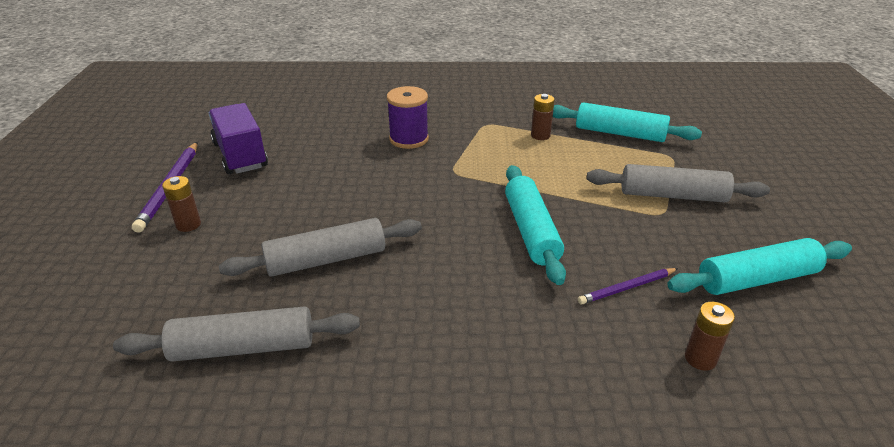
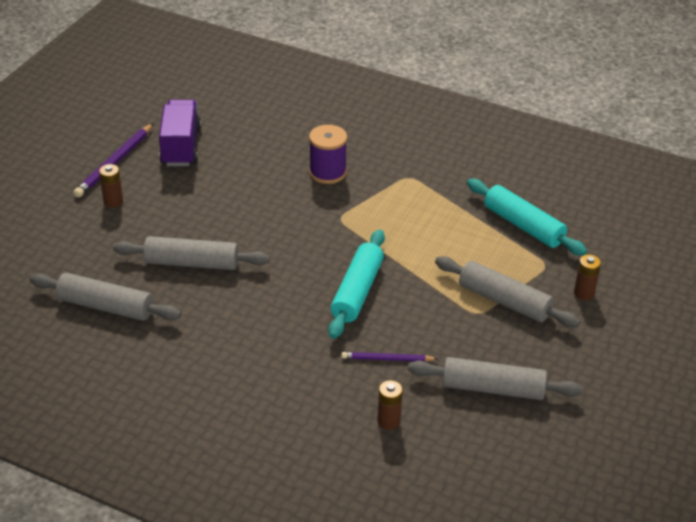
camera: 25 degrees right, 5 degrees up
brown battery [531,94,555,140] -> brown battery moved to [574,254,601,300]
turquoise rolling pin [667,238,852,295] -> grey rolling pin [408,357,583,400]

